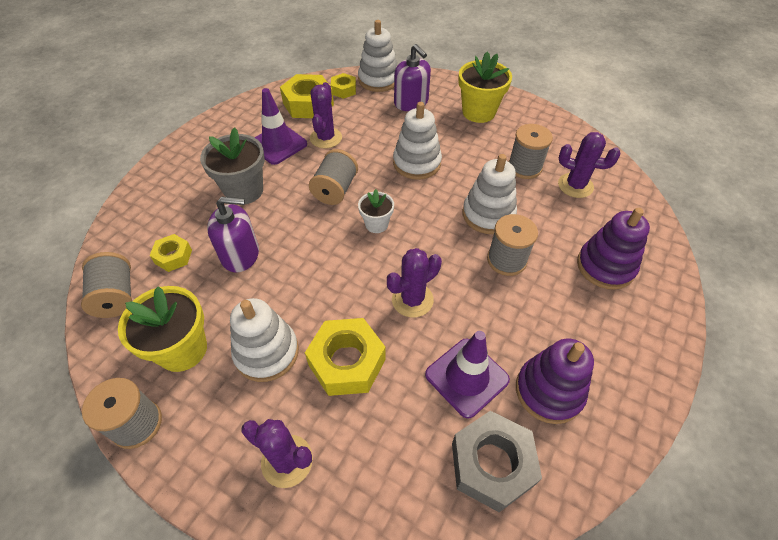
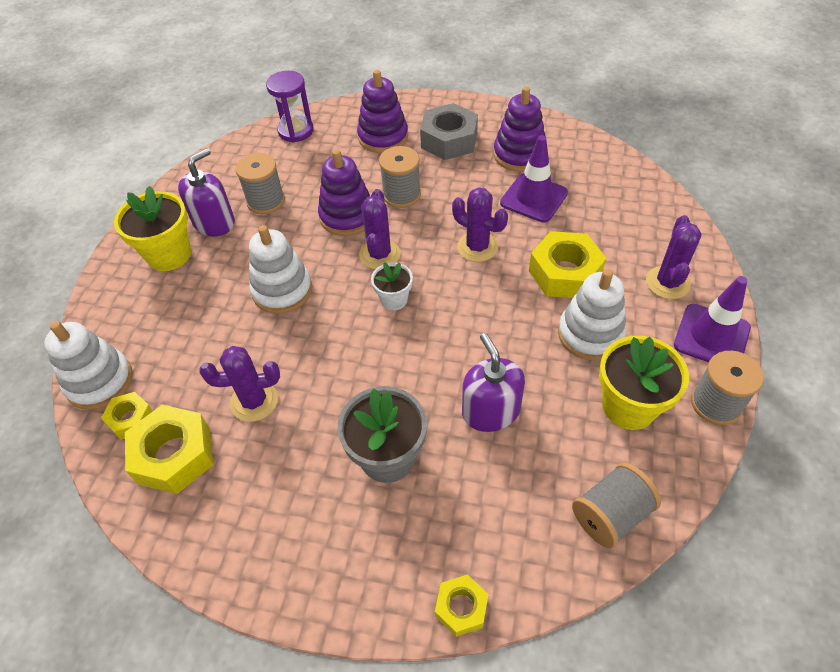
camera: 105 degrees left, 0 degrees up
yellow nut [150,234,192,272] -> yellow nut moved to [435,575,488,637]
purple traffic cone [254,88,307,165] -> purple traffic cone moved to [674,276,751,362]
grey spool [309,149,358,205] -> none
purple soap dispenser [394,44,431,111] -> purple soap dispenser moved to [178,148,235,236]
grey nut [452,411,542,512] -> grey nut moved to [420,103,478,160]
white stacking toy [463,154,517,234] -> purple stacking toy [318,149,370,236]
purple cactus [558,132,620,198] -> purple cactus moved to [359,189,400,269]
none -> purple hourglass [266,71,314,142]

